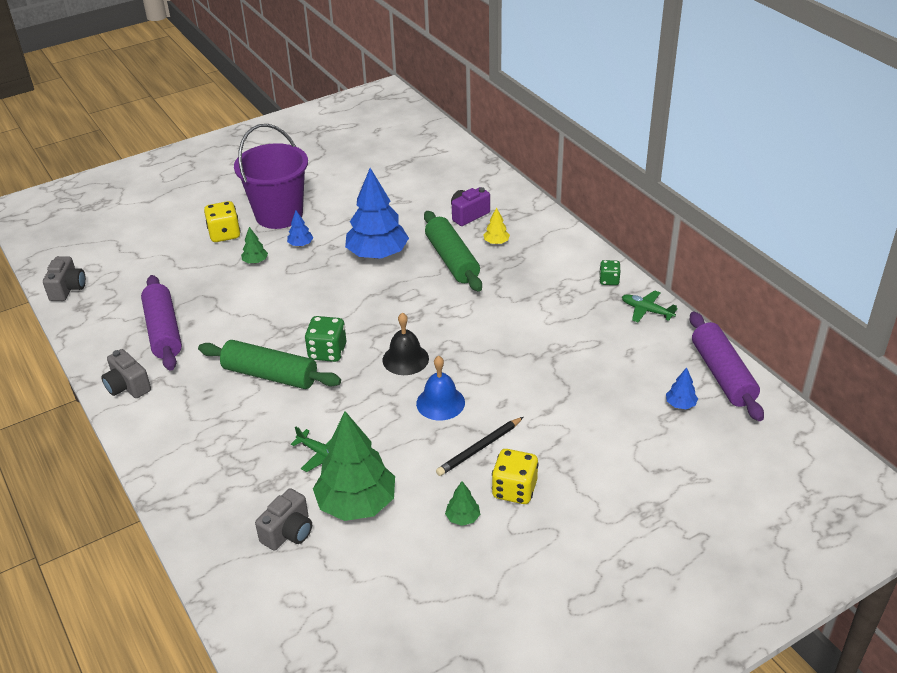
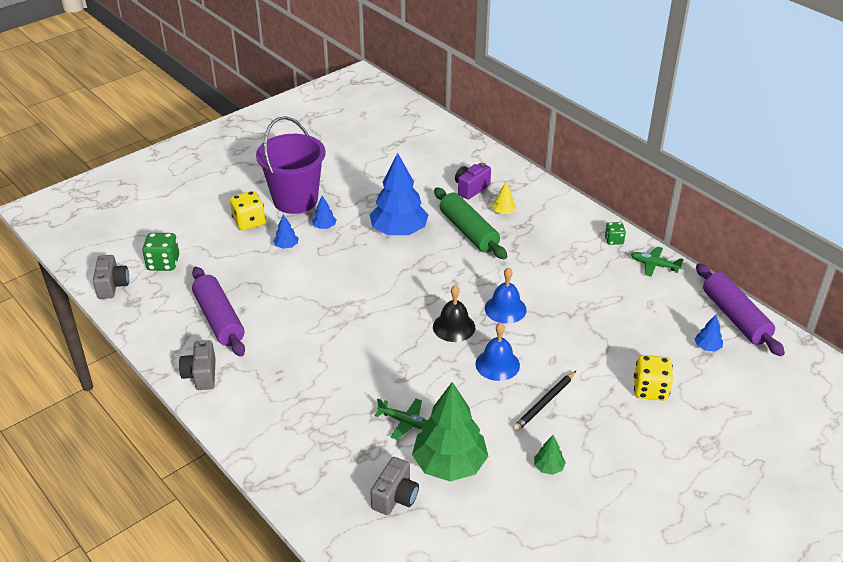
camera: 10 degrees left, 0 degrees up
grey camera [101,349,151,398] -> grey camera turned 45 degrees clockwise [179,340,216,390]
green rolling pin [198,340,341,389] -> none
green tree [241,227,268,264] -> blue tree [273,215,298,249]
green dice [305,316,346,362] -> green dice moved to [142,233,179,271]
yellow dice [492,449,539,504] -> yellow dice moved to [634,355,673,401]
none -> blue bell [485,267,527,324]

